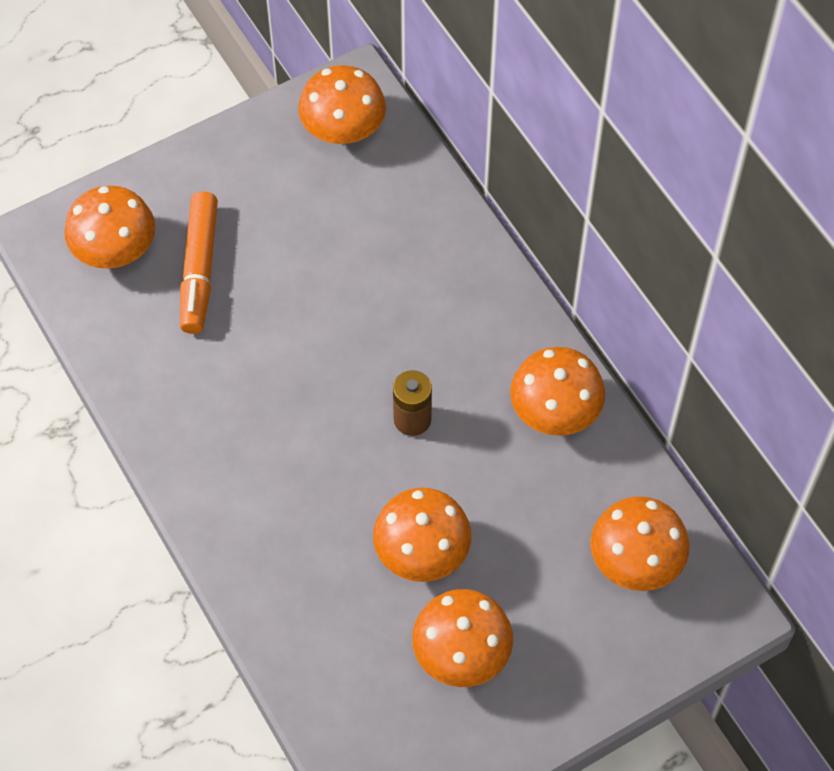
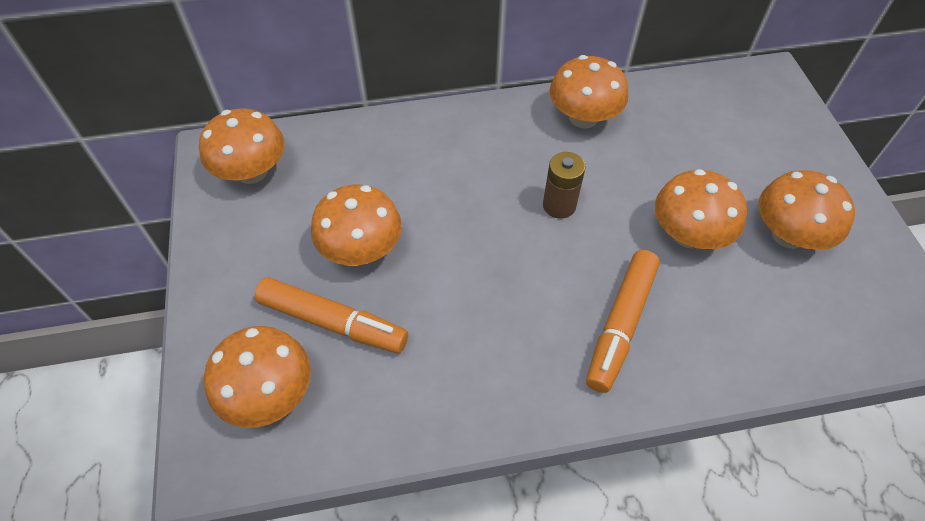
camera: 70 degrees left, 5 degrees down
orange mushroom [590,496,690,591] -> orange mushroom moved to [311,184,402,266]
none -> orange marker [586,250,660,393]

